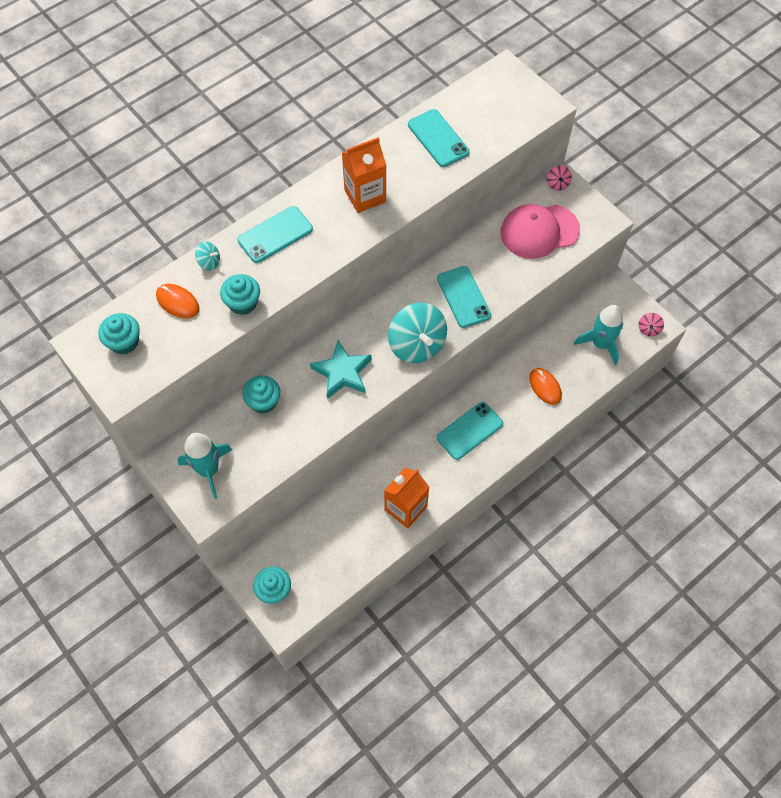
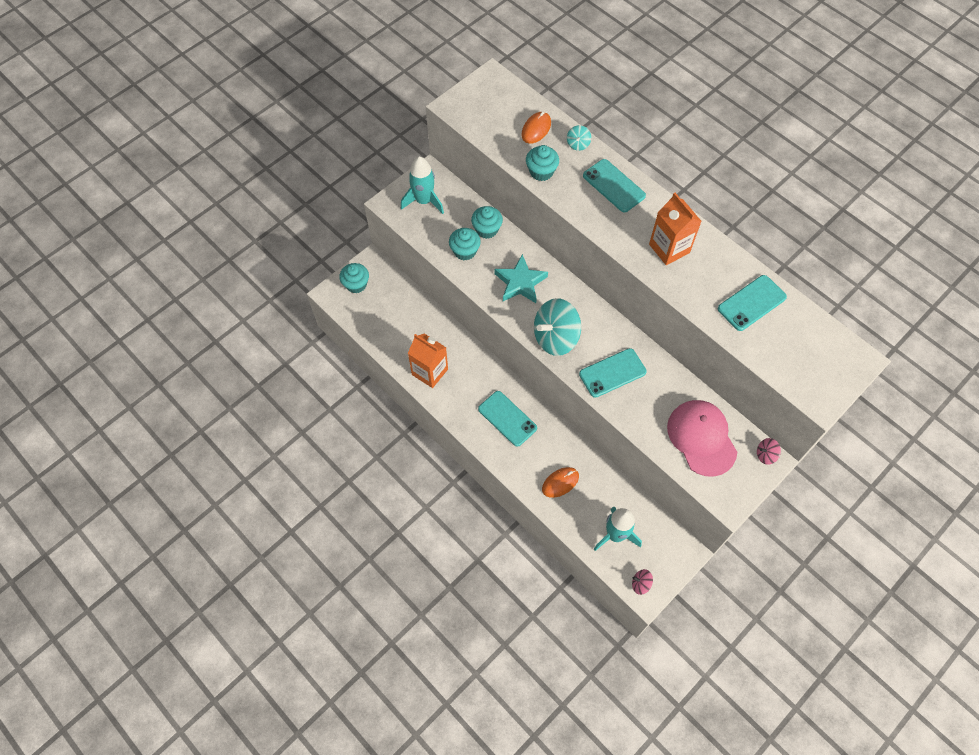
camera: 85 degrees right, 0 degrees up
turquoise cupcake [98,313,140,355] -> turquoise cupcake moved to [449,228,481,261]

